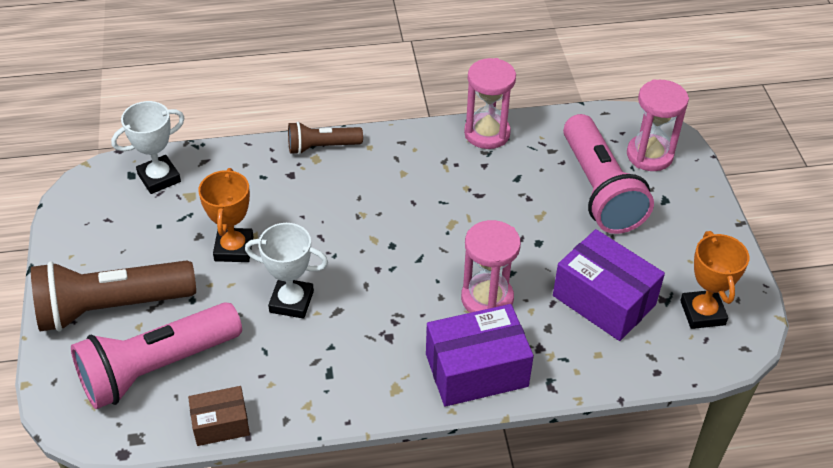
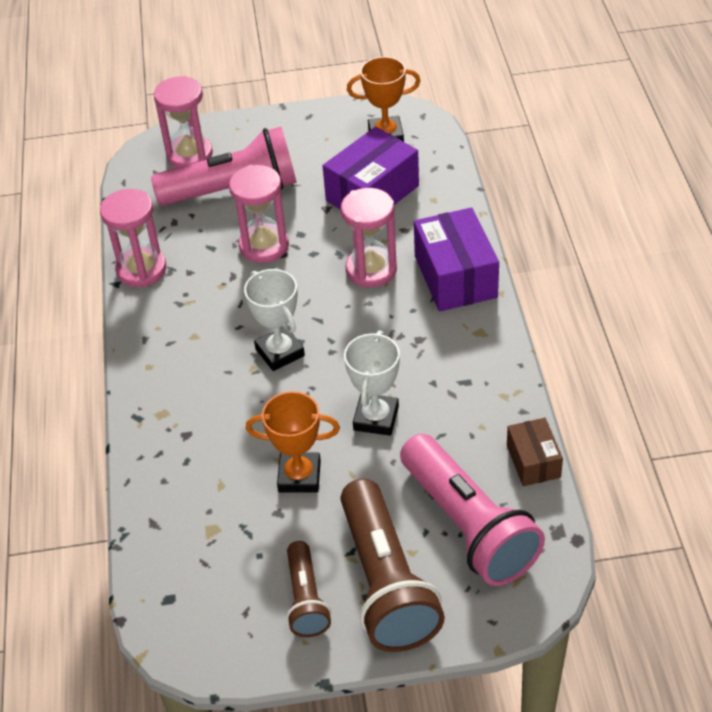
camera: 85 degrees left, 0 degrees up
white trophy [111,101,185,194] -> white trophy moved to [244,269,305,371]
brown flashlight [288,122,363,155] -> brown flashlight moved to [286,541,331,637]
none -> pink hourglass [229,165,289,263]

